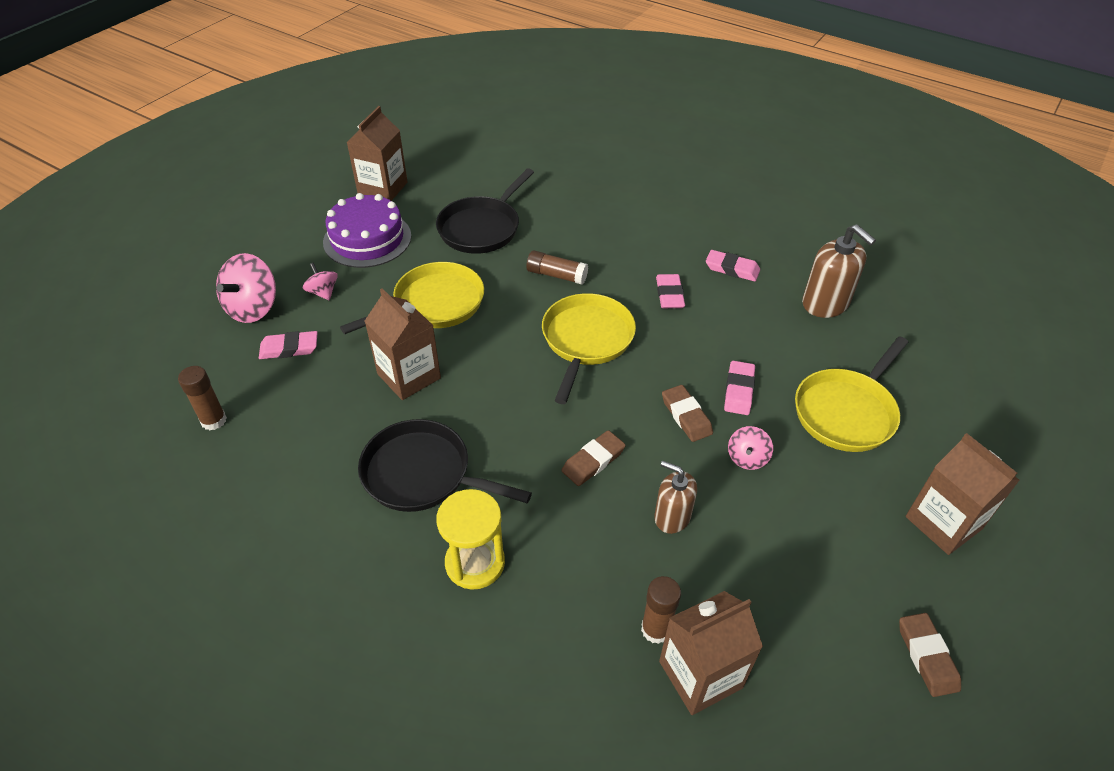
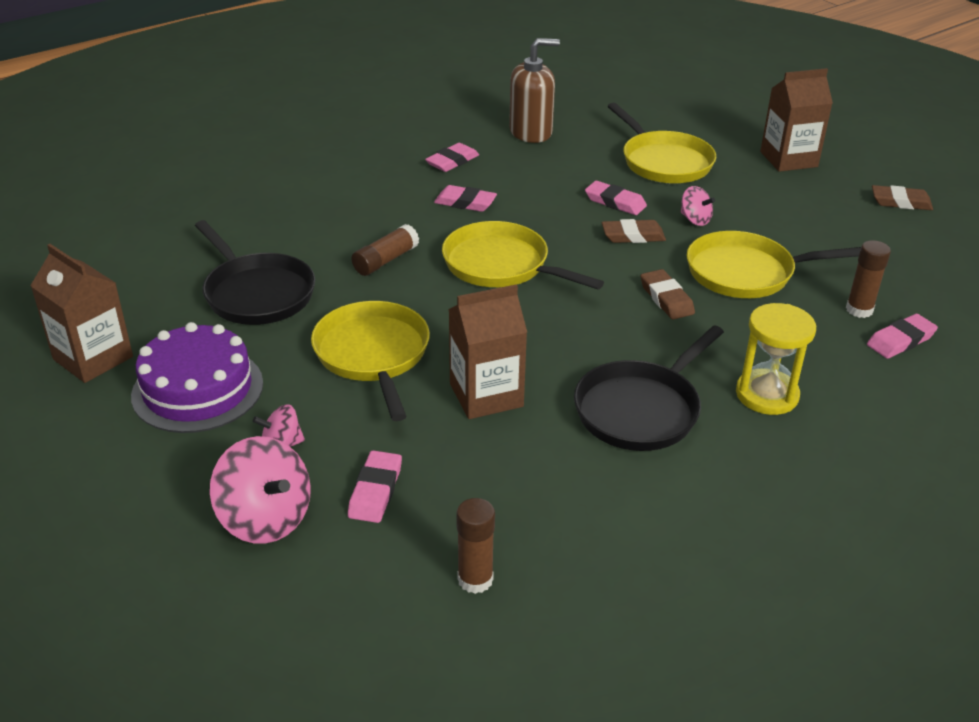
camera: 70 degrees left, 10 degrees down
brown soap dispenser [654,461,697,534] -> yellow pan [687,231,861,298]
brown carton [659,591,763,715] -> none
none -> pink eraser [867,314,938,359]

